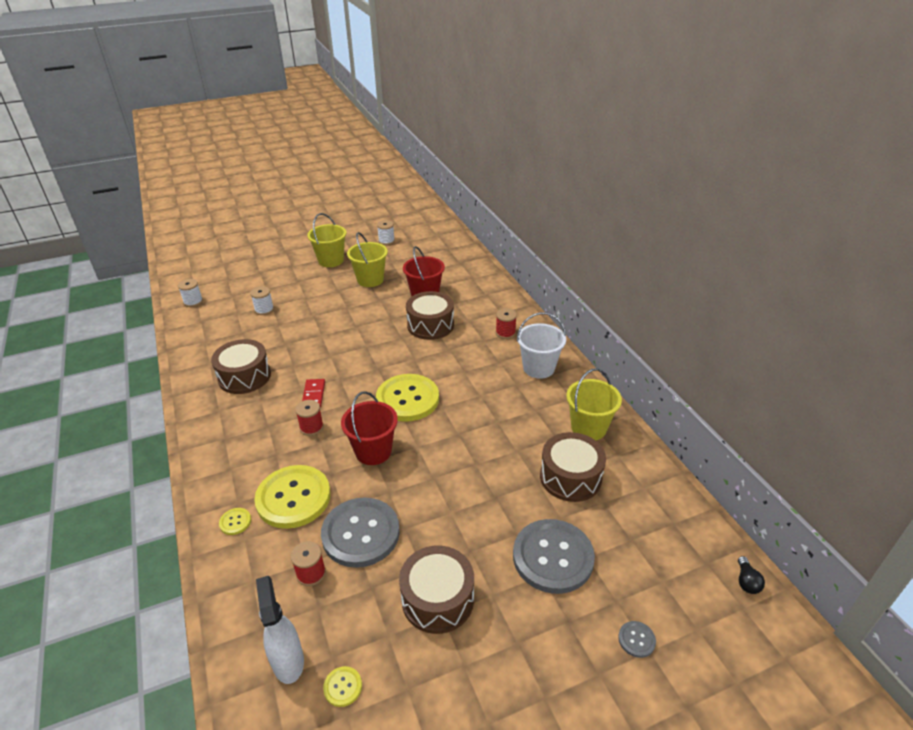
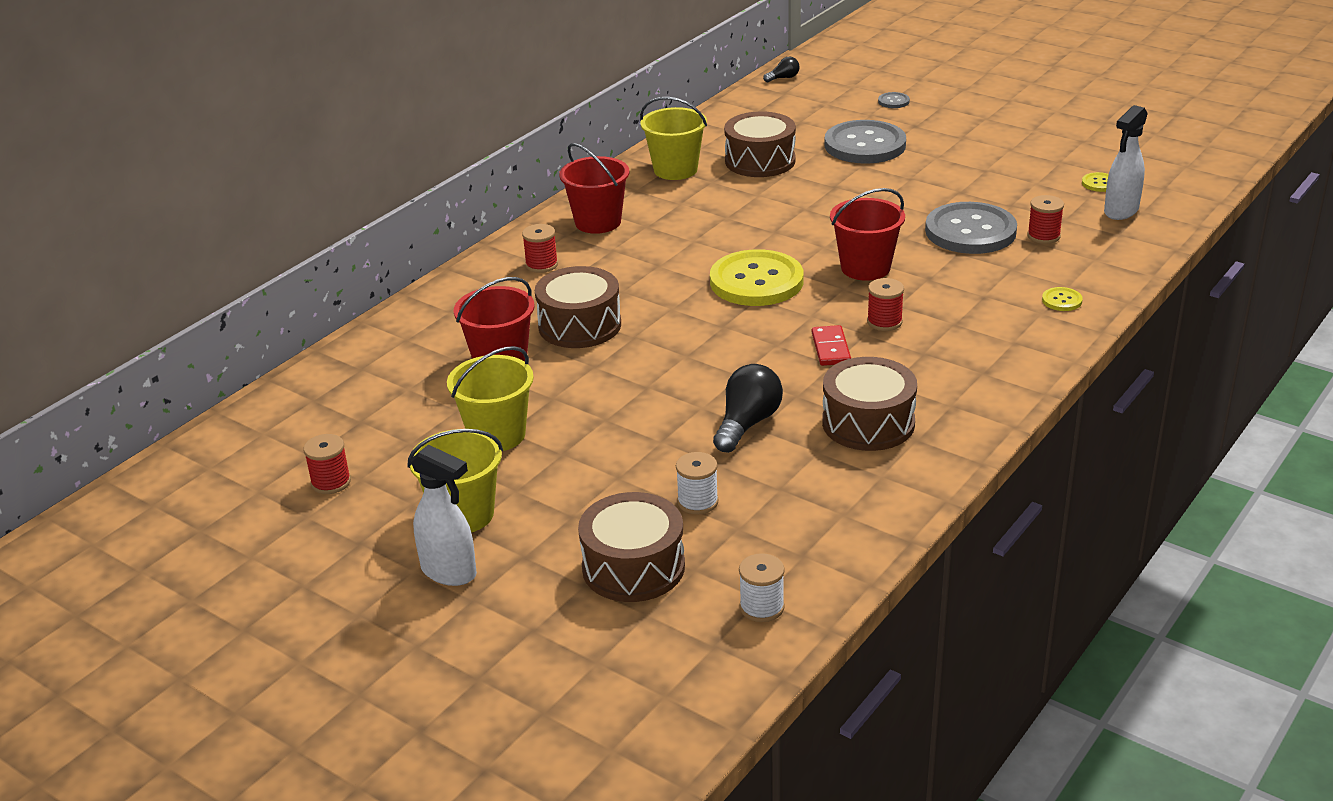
camera: 120 degrees left, 5 degrees down
yellow button [254,465,331,529] -> none
red domino [302,379,325,407] -> red domino turned 60 degrees counterclockwise [812,325,851,366]
white spool [377,220,395,245] -> red spool [303,434,351,494]
brown drum [399,546,474,634] -> brown drum moved to [578,492,685,602]
white bucket [517,312,566,379] -> red bucket [559,143,629,234]
none -> white spray bottle [410,445,477,586]
none -> black light bulb [713,364,783,453]

